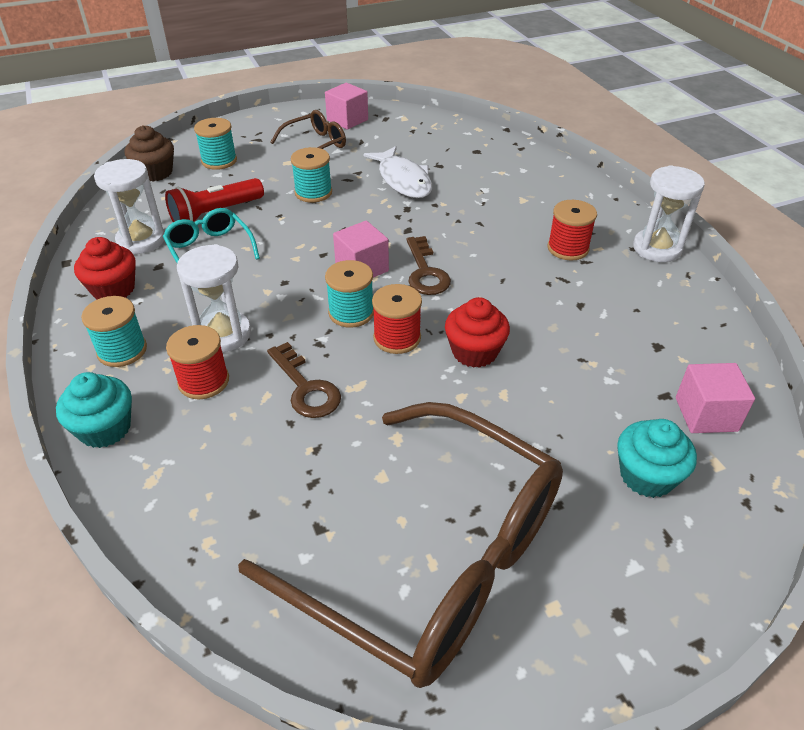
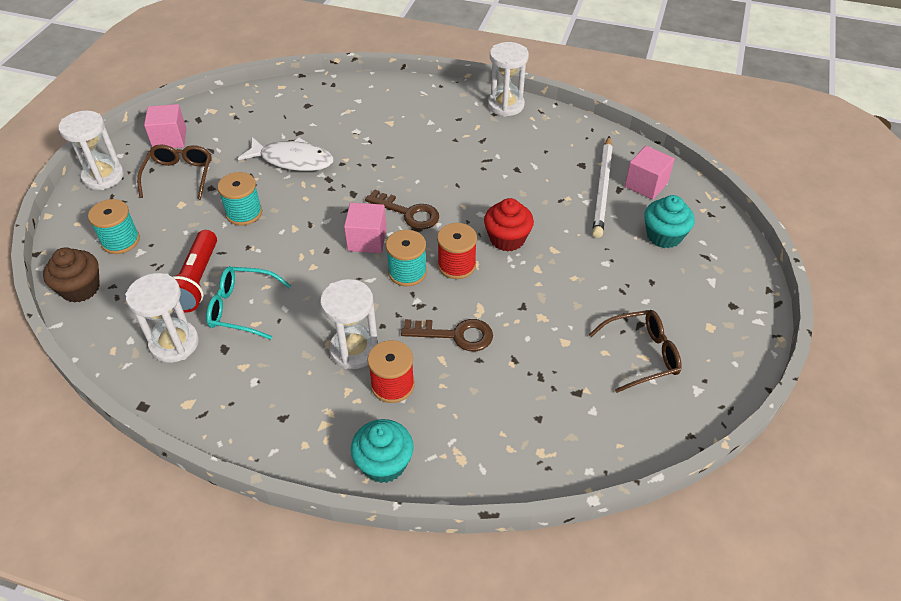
camera: 50 degrees left, 5 degrees up
red cupcake [74,237,136,300] -> none
turquoise spool [81,296,147,367] -> none
brown glasses [238,402,563,688] -> brown glasses [589,310,682,393], size x0.44
red spool [548,200,597,260] -> none
none -> white hourglass [58,111,124,190]
none -> white pencil [592,136,613,238]

